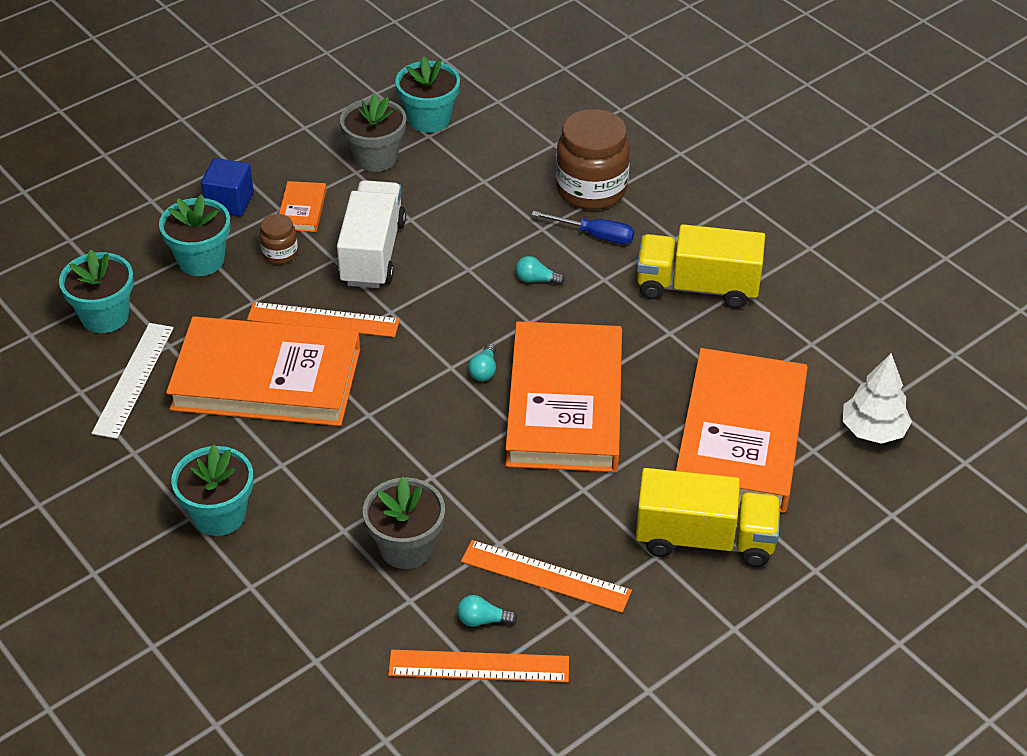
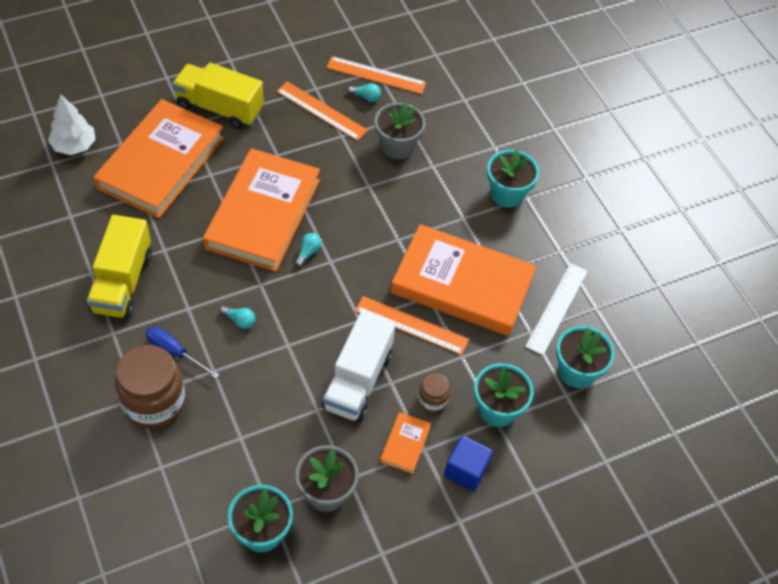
camera: 170 degrees left, 10 degrees up
yellow truck [637,224,765,309] -> yellow truck turned 75 degrees clockwise [87,215,152,319]

